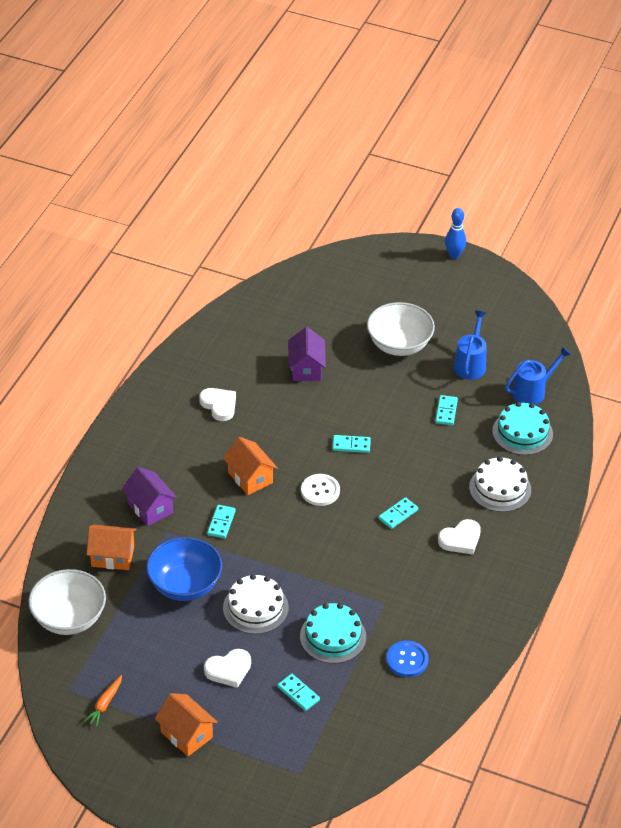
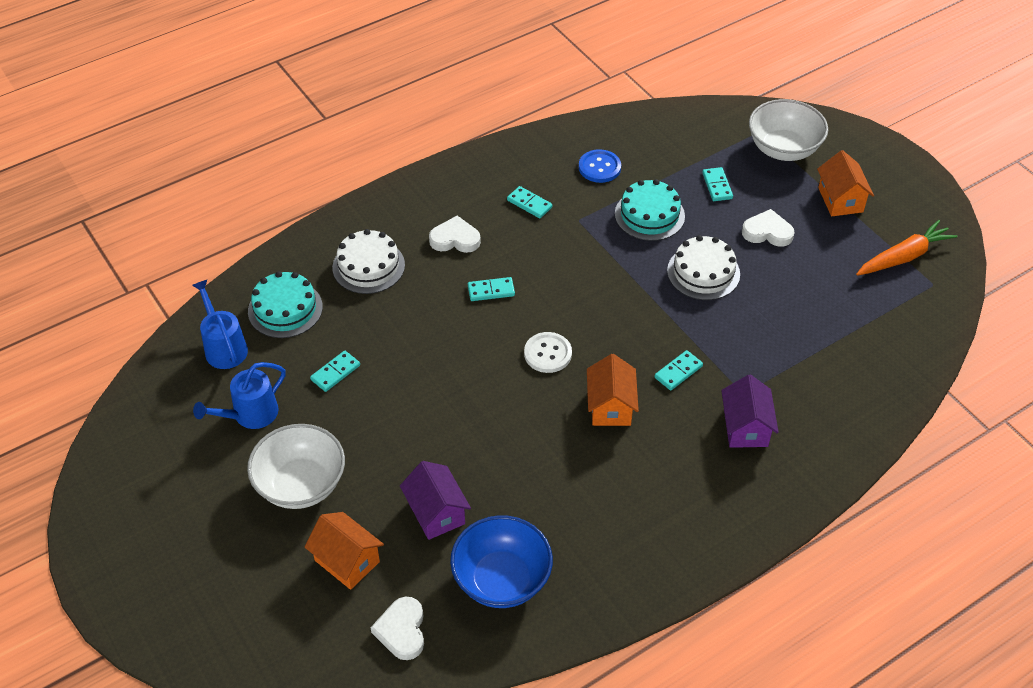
camera: 145 degrees left, 5 degrees up
white bowl [28,569,106,635] -> white bowl moved to [749,99,828,161]
orange carrot [84,675,122,727] -> orange carrot [856,220,957,276], size x1.73
orange house [87,525,136,570] -> orange house moved to [305,512,384,590]
blue bowl [146,537,222,601] -> blue bowl moved to [450,515,553,608]
white heart [199,388,236,421] -> white heart moved to [370,597,424,660]
purple house [288,327,326,381] -> purple house turned 60 degrees counterclockwise [400,461,471,540]
turquoise domino [332,435,371,453] -> turquoise domino moved to [507,186,553,218]
blue bowling pin [445,208,466,259] -> none
blue watering can [505,346,571,405] -> blue watering can turned 60 degrees clockwise [192,280,248,369]

